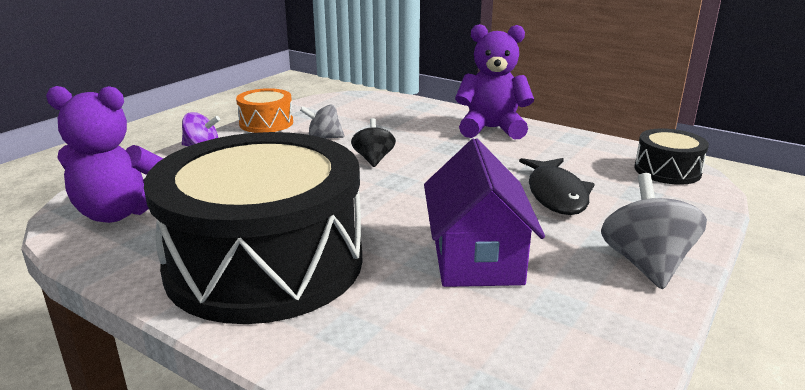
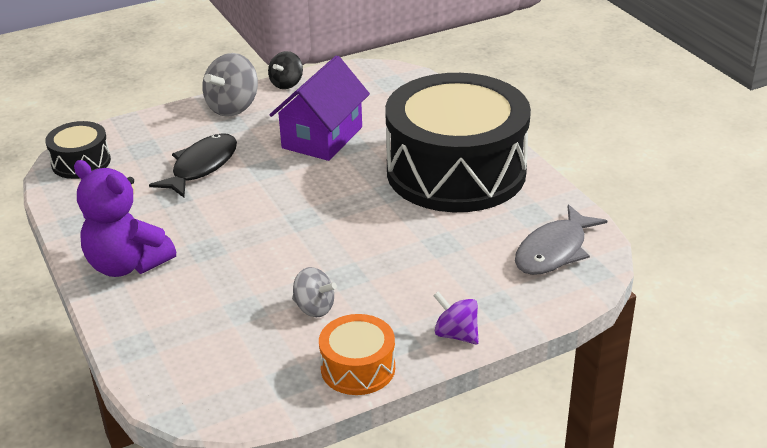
camera: 150 degrees left, 10 degrees up
purple teddy bear [46,86,163,223] -> grey fish [515,204,607,275]
black spinning top [351,118,396,167] -> black spinning top moved to [268,51,303,89]

